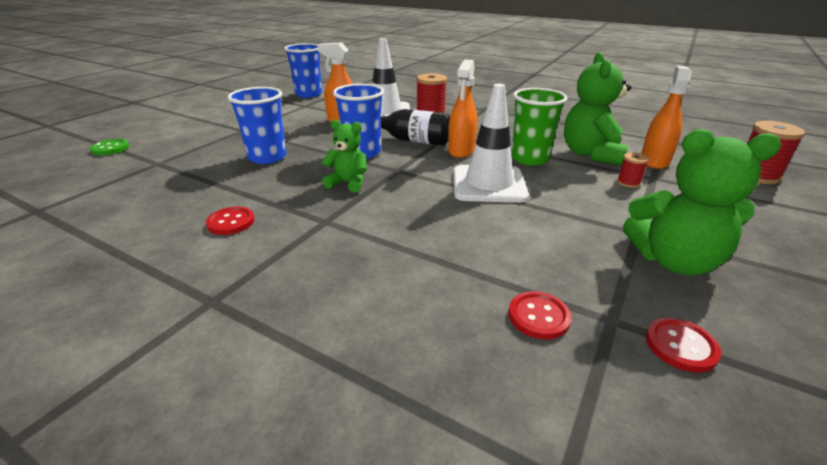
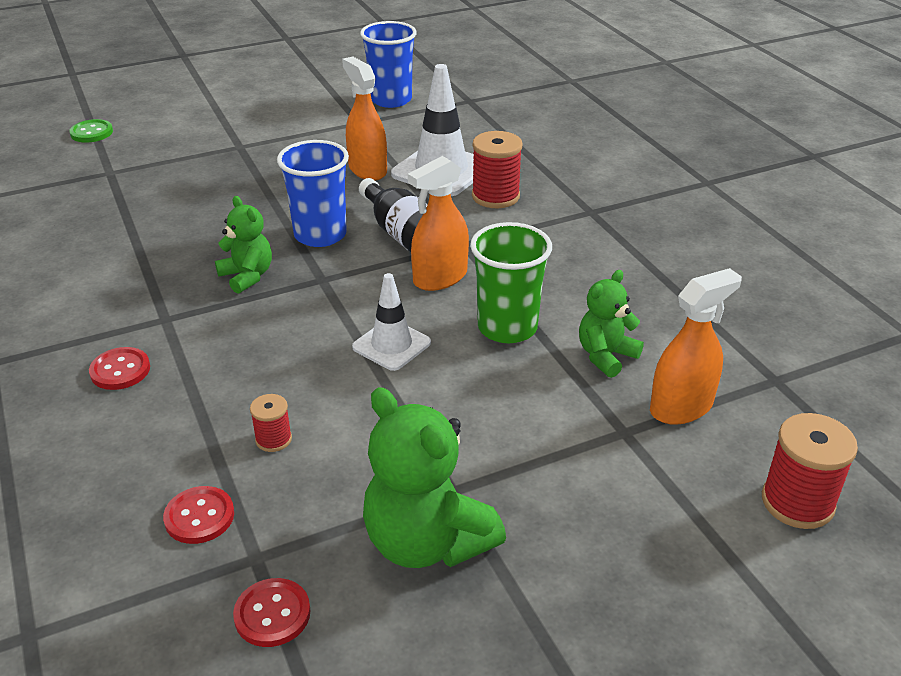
camera: 35 degrees right, 5 degrees up
red button [206,206,255,235] -> red button moved to [89,347,150,390]
blue cup [227,87,286,164] -> none
white traffic cone [453,84,529,203] -> white traffic cone [352,273,431,371], size x0.60
green teddy bear [564,52,631,165] -> green teddy bear [579,270,644,378], size x0.59
red spool [617,152,649,188] -> red spool moved to [250,394,292,452]

